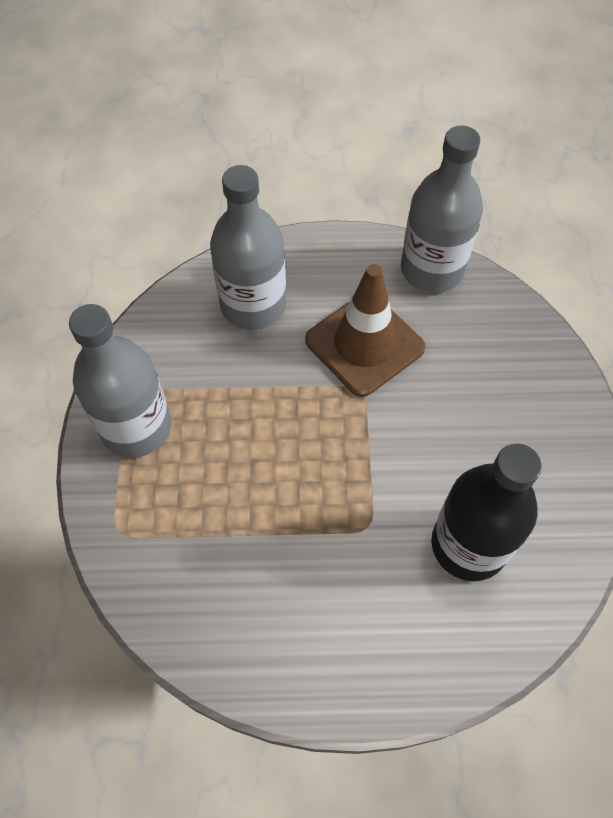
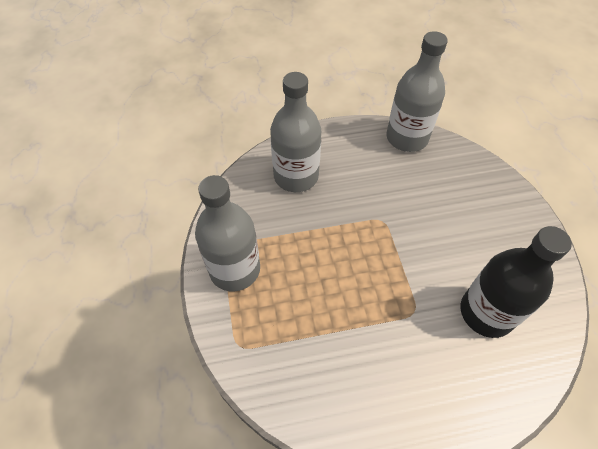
camera: 10 degrees left, 5 degrees down
brown traffic cone [305,264,426,397] -> none

